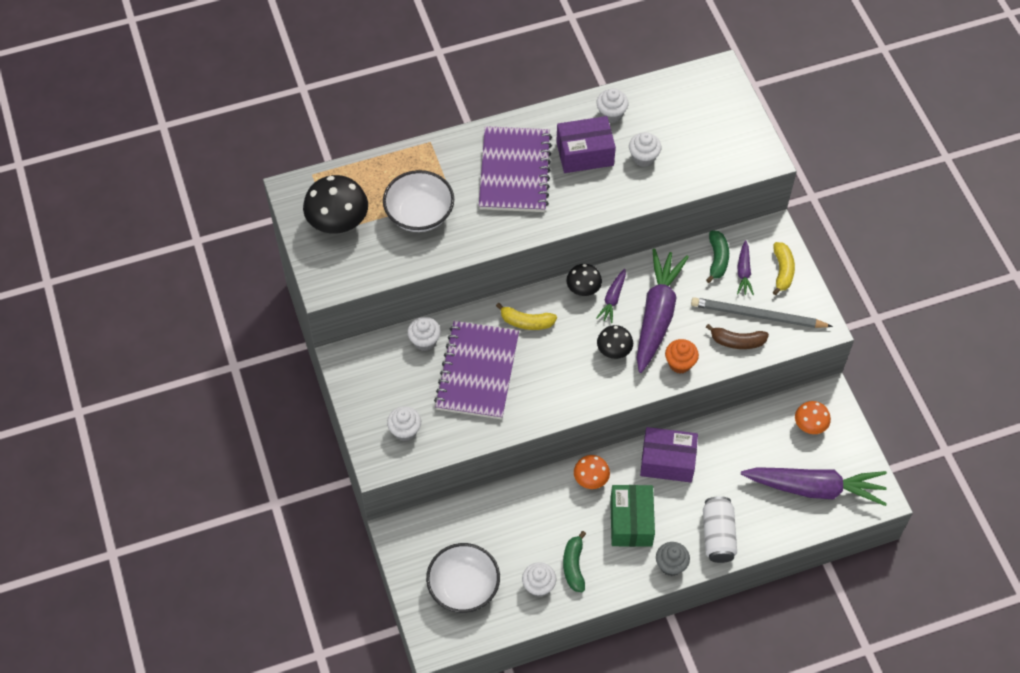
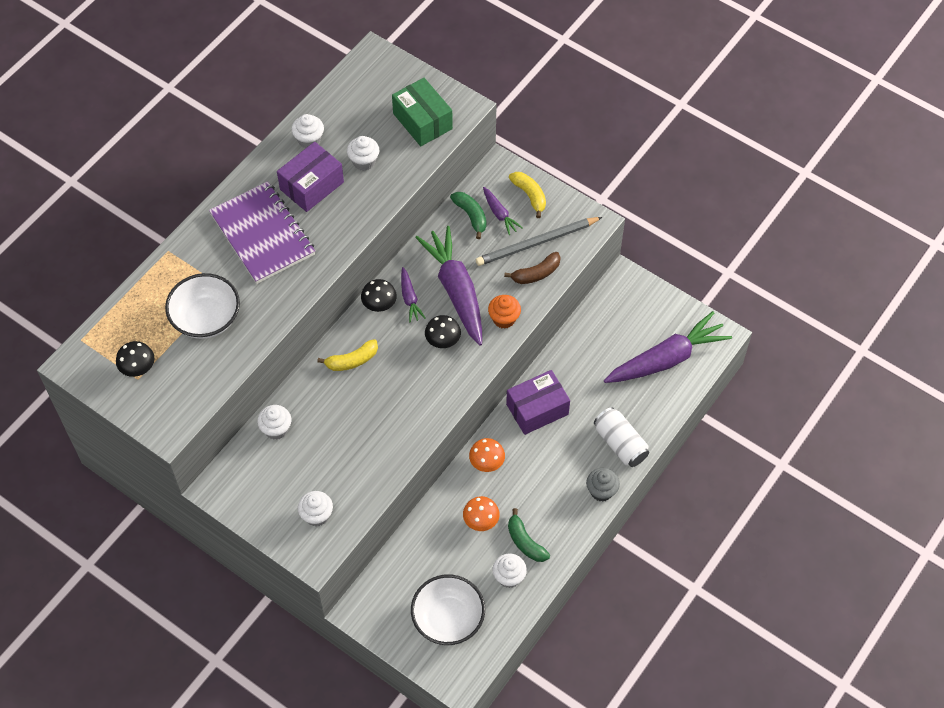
camera: 35 degrees left, 0 degrees up
black mushroom [303,175,368,233] -> black mushroom [116,341,154,377], size x0.57
purple notebook [434,321,519,419] -> none
green box [610,485,655,547] -> green box moved to [392,78,453,146]
orange mushroom [795,401,831,434] -> orange mushroom moved to [463,496,500,531]

